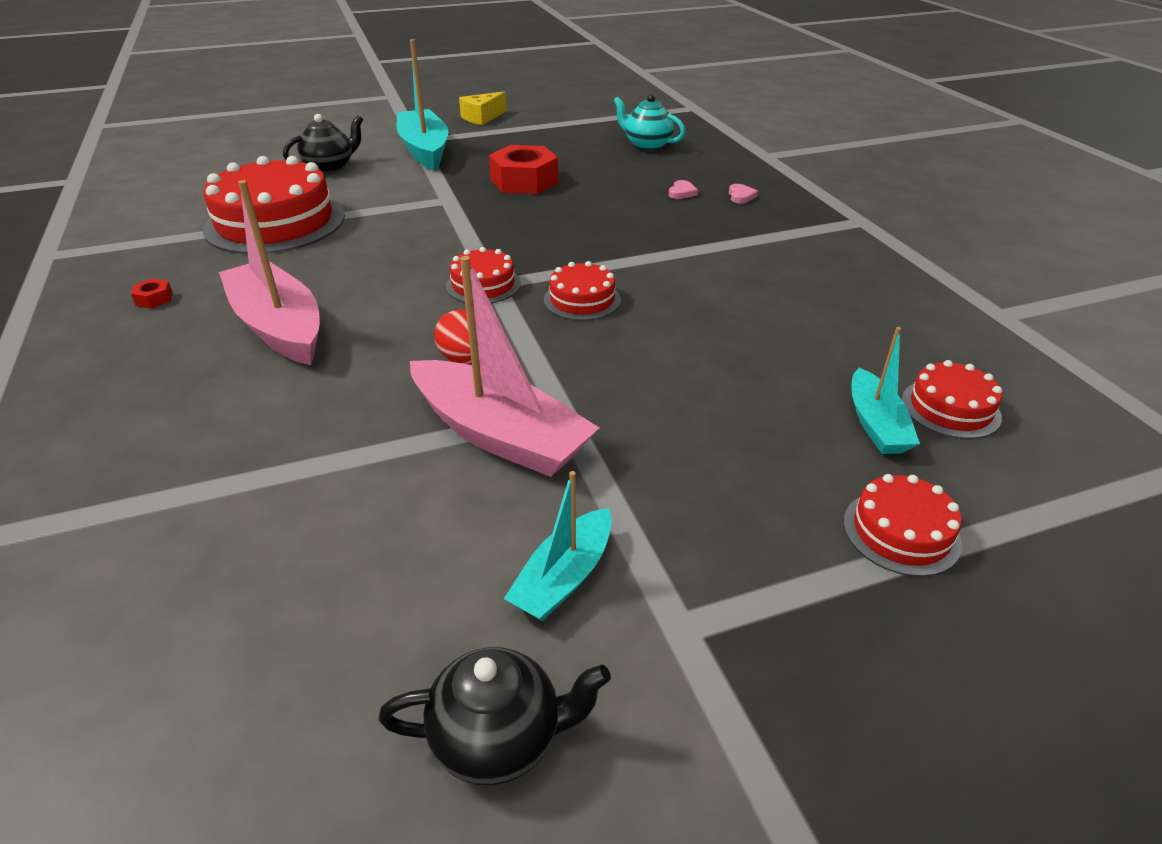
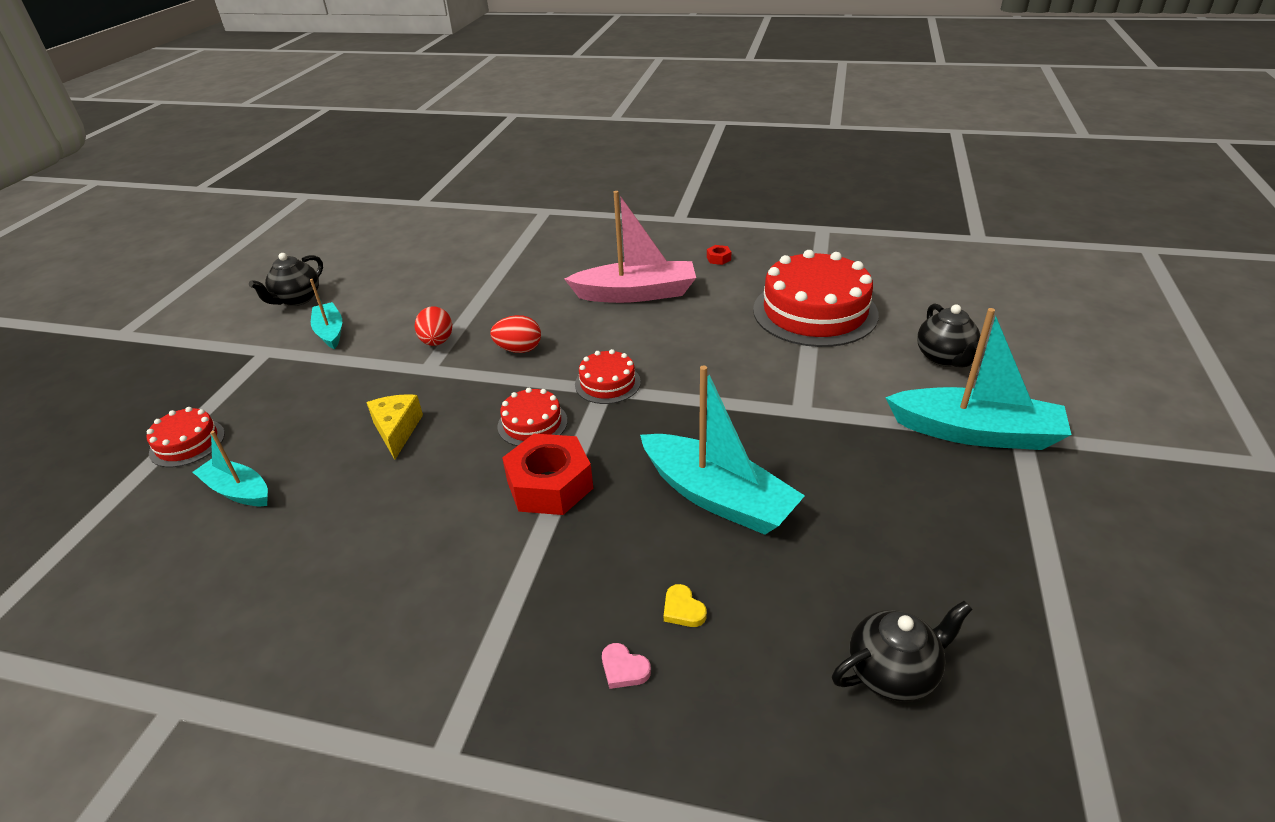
camera: 125 degrees right, 0 degrees up
pink boat [410,256,599,477] -> red egg [415,307,452,346]
yellow cheese [459,91,507,125] -> yellow cheese moved to [366,394,423,460]
red nut [489,145,558,194] -> red nut moved to [502,434,593,515]
turquoise teapot [613,94,685,151] -> black teapot [832,601,973,702]
pink heart [669,180,698,199] -> yellow heart [664,584,707,627]
red cake [902,360,1002,439] -> none
none -> turquoise boat [640,365,805,535]

